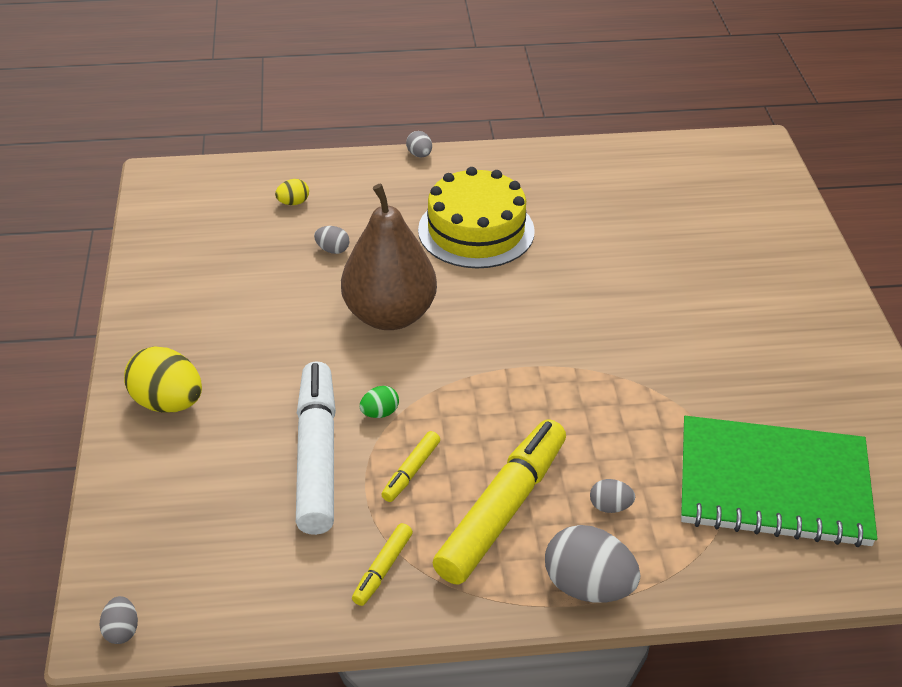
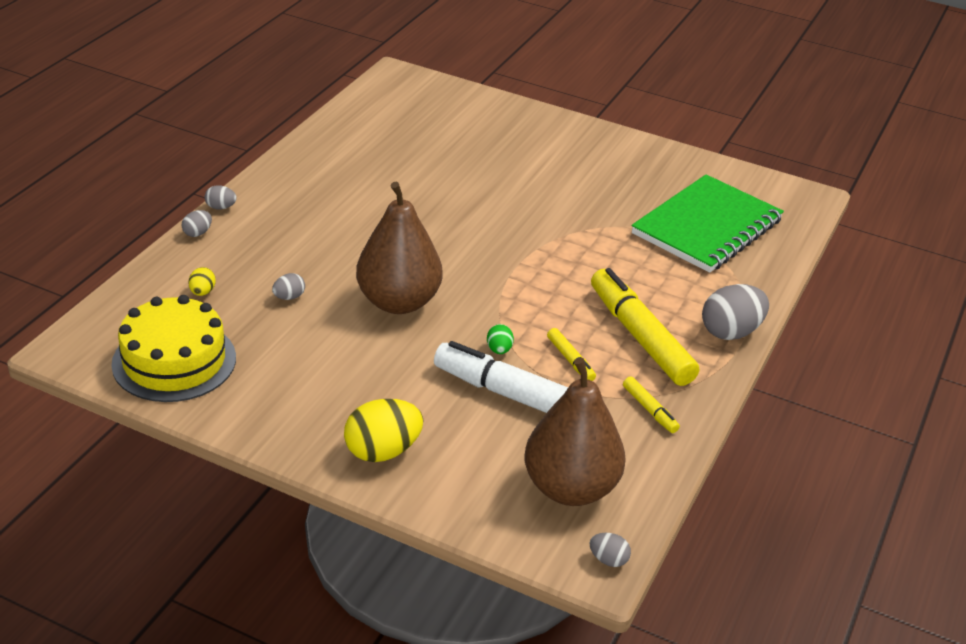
camera: 60 degrees left, 5 degrees down
yellow cake [418,167,535,268] -> yellow cake moved to [111,295,236,402]
grey egg [590,479,635,513] -> grey egg moved to [182,210,212,237]
none -> brown pear [525,358,626,506]

